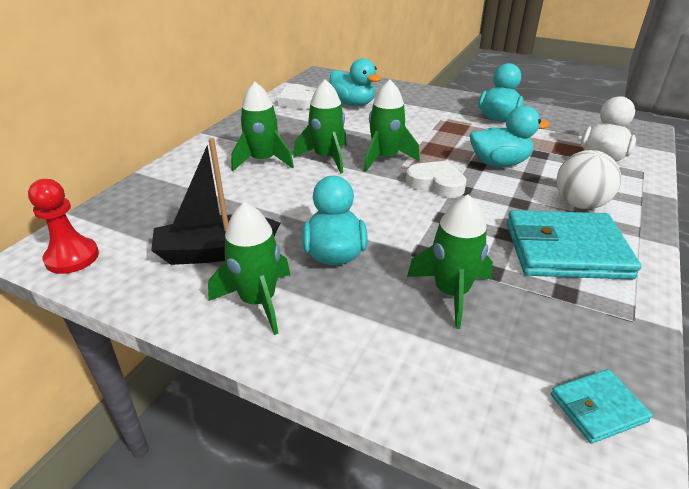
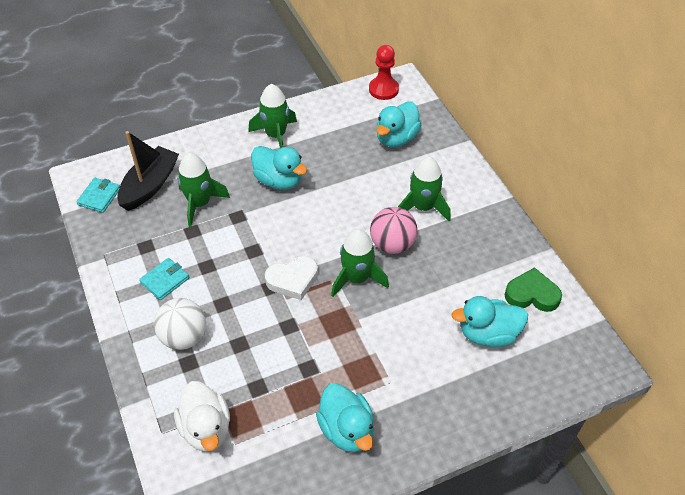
camera: 130 degrees right, 15 degrees up
black boat [151,138,280,265] -> black boat moved to [117,131,179,211]
white heart [277,84,314,109] -> green heart [504,267,562,312]
green rocket [293,79,347,173] -> pink ball [370,207,417,254]
turquoise duck [470,106,550,167] -> turquoise duck moved to [376,101,421,147]
turquoise wallet [507,210,641,280] -> turquoise wallet [139,258,189,300], size x0.49

